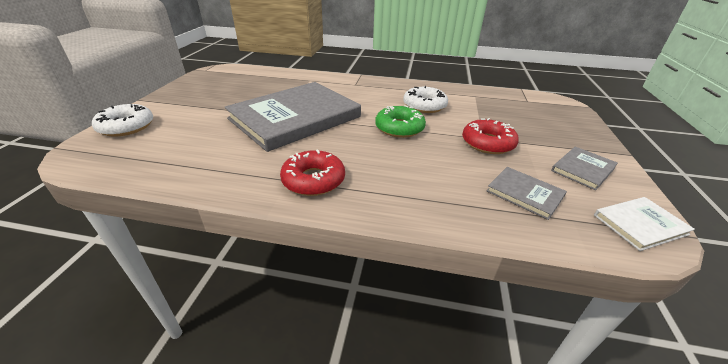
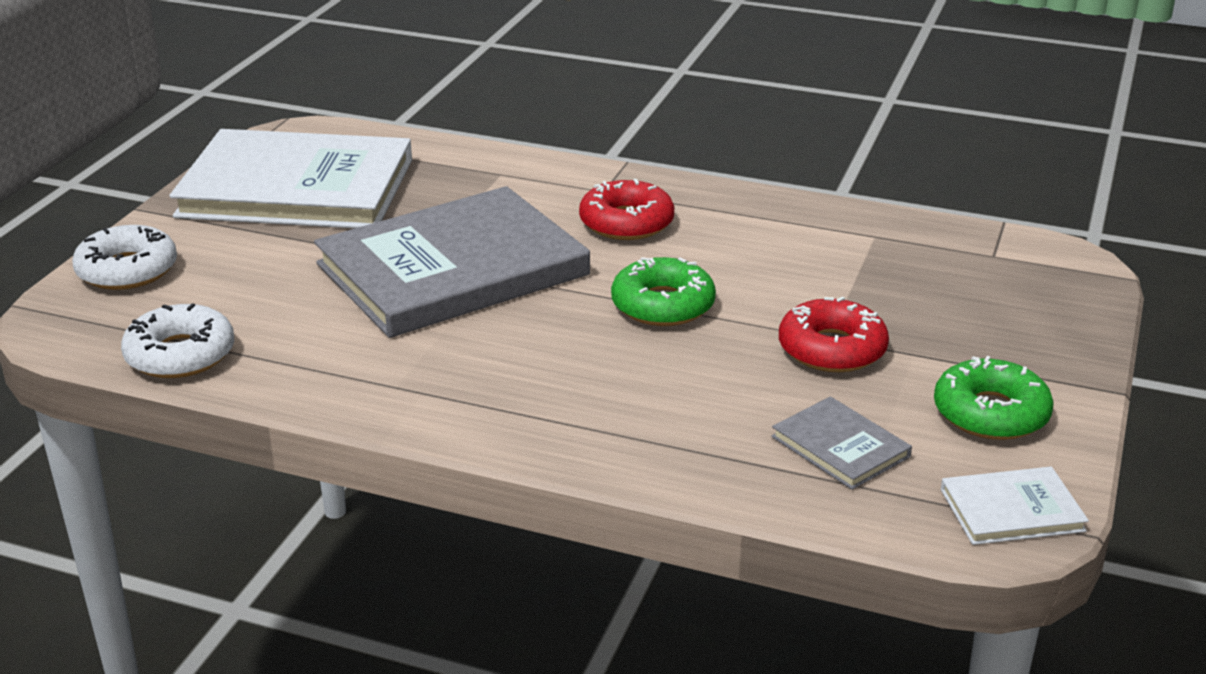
camera: 10 degrees right, 5 degrees down
red donut [280,149,345,196] -> red donut moved to [579,179,674,240]
white donut [403,86,448,113] -> white donut moved to [121,303,234,378]
grey book [551,147,618,190] -> green donut [934,356,1054,440]
none -> white book [170,129,412,228]

